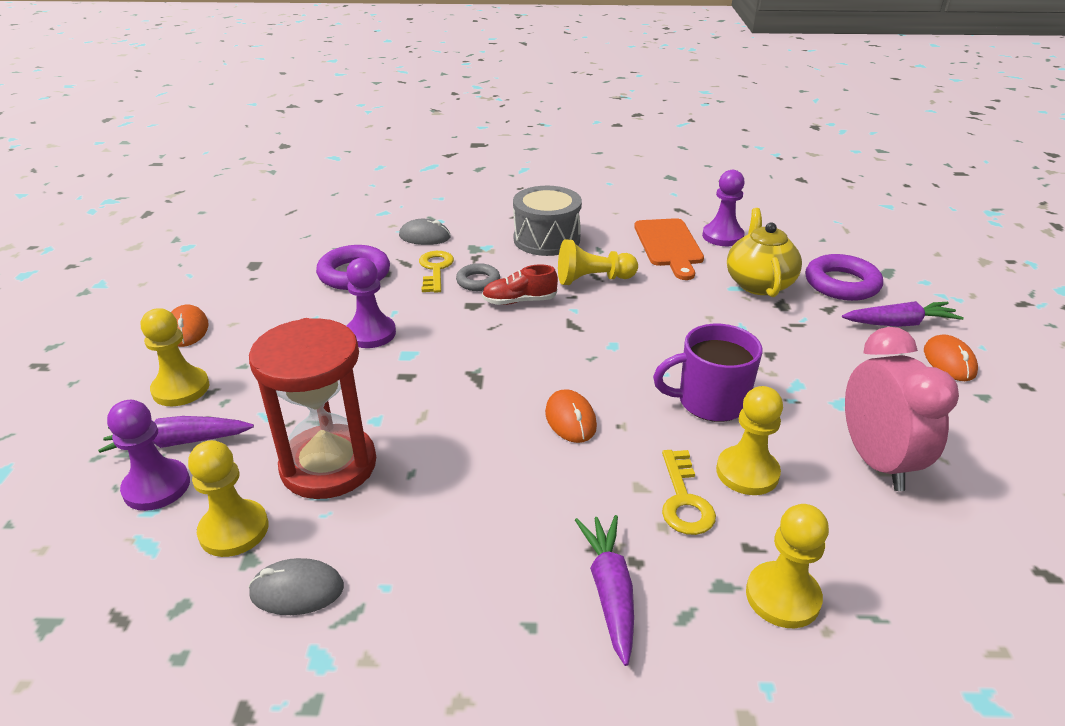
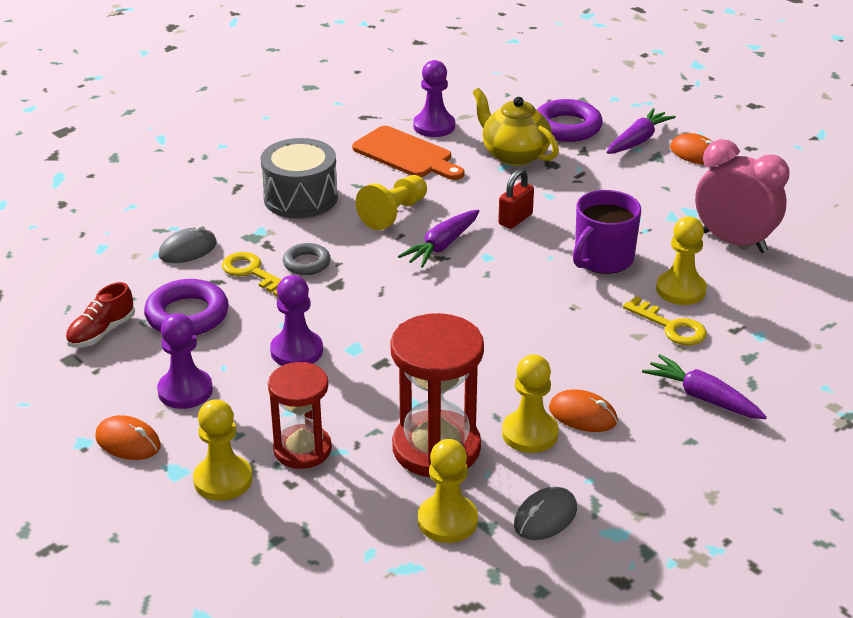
camera: 45 degrees left, 0 degrees up
purple carrot [98,416,254,453] -> purple carrot moved to [398,210,479,268]
purple pawn [107,400,190,511] -> purple pawn moved to [157,313,213,409]
red shoe [482,264,558,305] -> red shoe moved to [65,282,135,348]
orange mouse [545,389,597,443] -> orange mouse moved to [549,389,618,432]
yellow pawn [746,504,829,628] -> yellow pawn moved to [502,355,559,453]
none -> red hourglass [268,362,332,469]
none -> red padlock [498,169,534,229]

